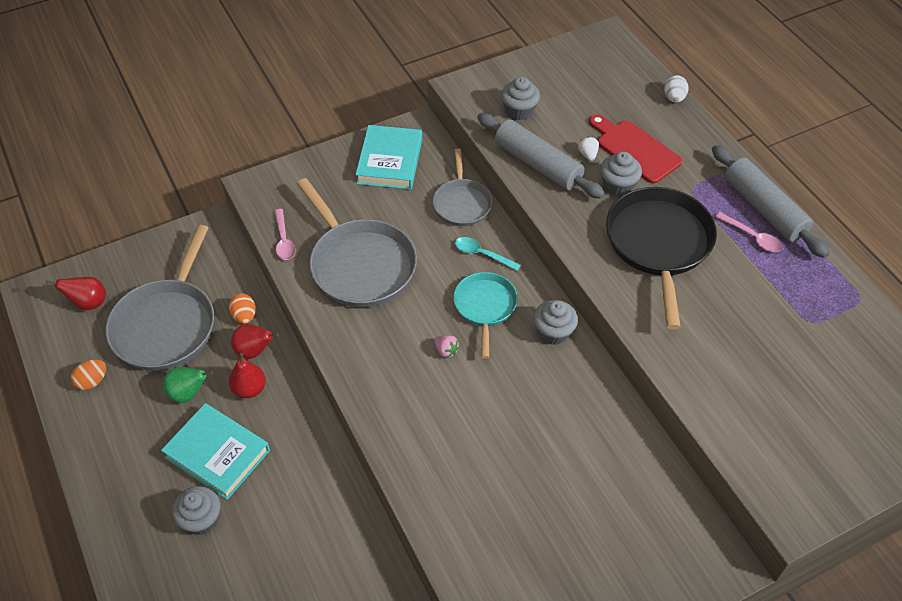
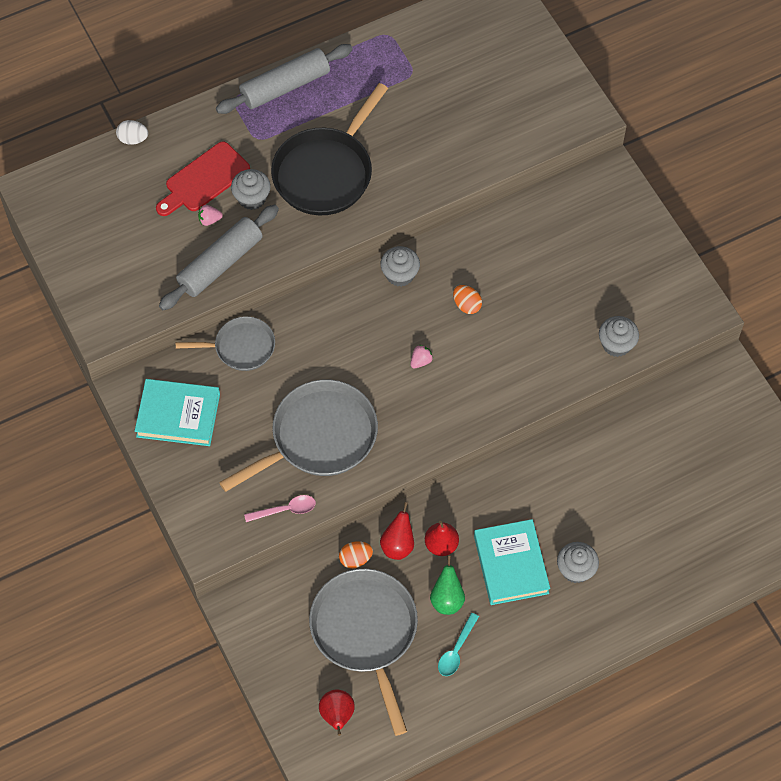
camera: 90 degrees left, 10 degrees up
orange egg [71,359,106,390] -> orange egg moved to [453,285,482,314]
grey pan [105,225,214,371] -> grey pan turned 120 degrees counterclockwise [309,569,418,736]
turquoise book [161,403,270,500] -> turquoise book turned 45 degrees counterclockwise [474,519,550,605]
turquoise pan [453,272,518,358] -> none
turquoise spoon [455,237,521,271] -> turquoise spoon moved to [438,613,479,676]
grey cupcake [501,77,540,120] -> grey cupcake moved to [599,316,639,357]
white strawberry [578,137,599,161] -> pink strawberry [198,205,223,226]
black pan [606,187,717,330] -> black pan turned 60 degrees counterclockwise [271,83,388,215]
pink spoon [715,212,782,252] -> none

